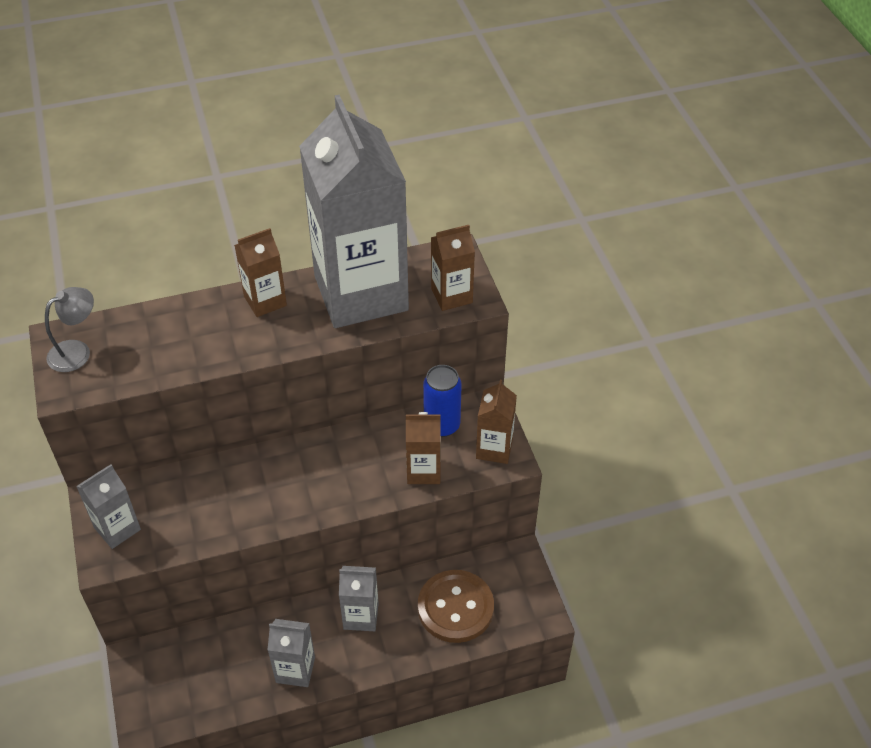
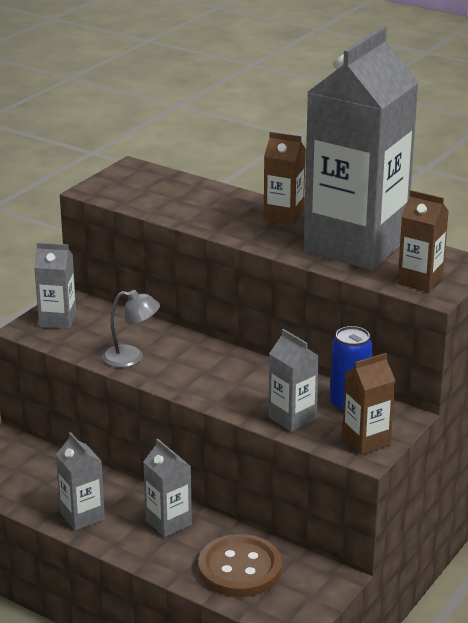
camera: 50 degrees right, 20 degrees down
grey lamp [45,287,94,372] -> grey lamp moved to [102,290,160,367]
brown carton [406,412,441,484] -> grey carton [268,329,319,432]

